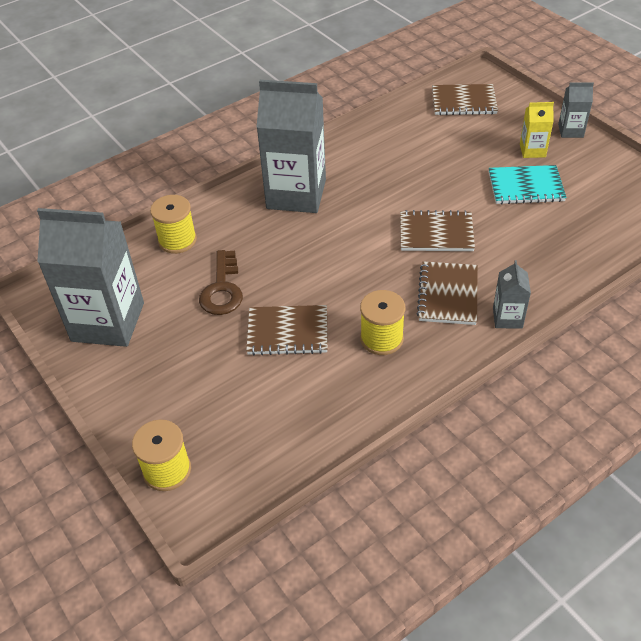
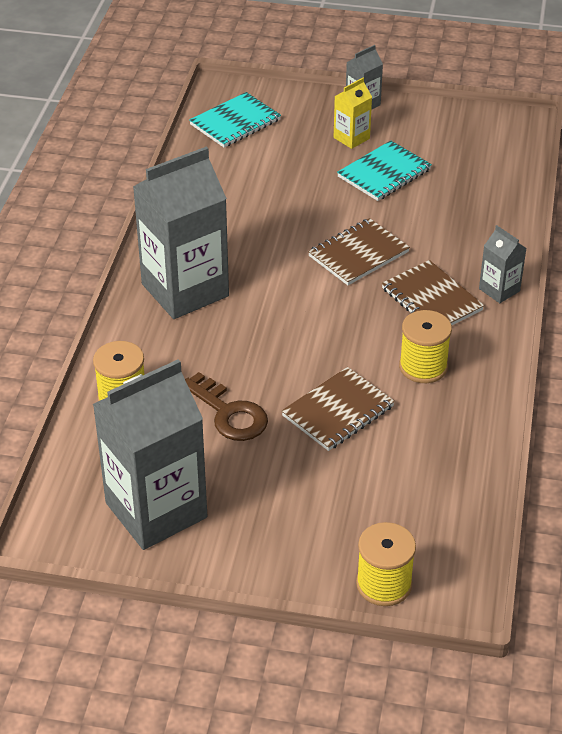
camera: 45 degrees left, 5 degrees down
brown notebook [432,84,498,115] -> turquoise notebook [189,92,281,148]

